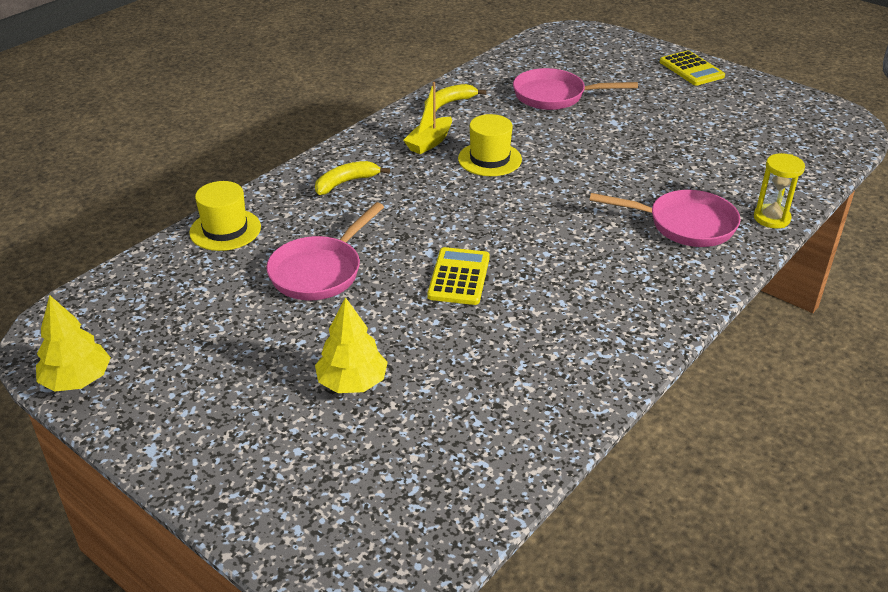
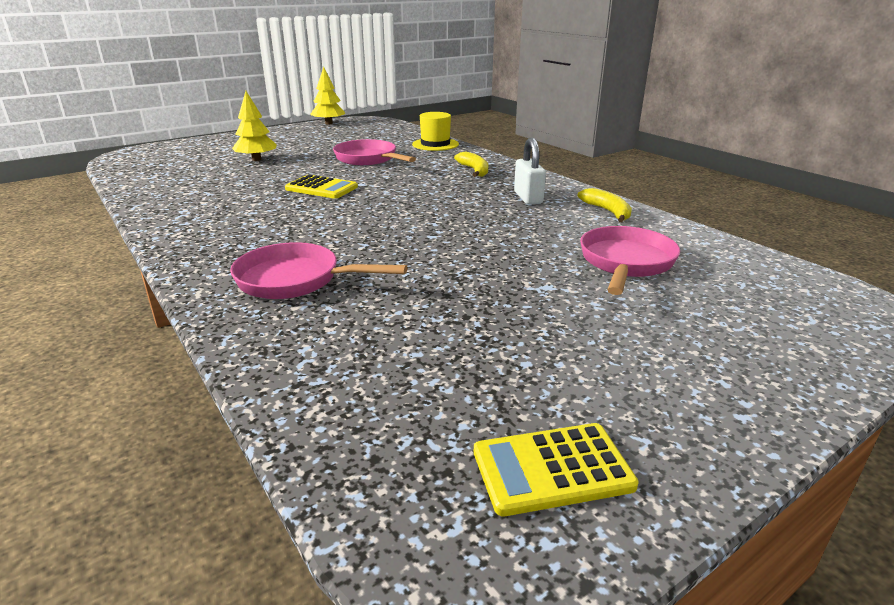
camera: 105 degrees right, 10 degrees down
yellow boat [403,82,452,154] -> white padlock [514,138,546,205]
yellow hat [458,114,522,176] -> none
pink pan [589,190,740,247] -> pink pan turned 75 degrees clockwise [230,242,407,299]
yellow calculator [660,51,725,86] -> yellow calculator moved to [474,423,639,516]
yellow hourglass [754,153,805,228] -> none

